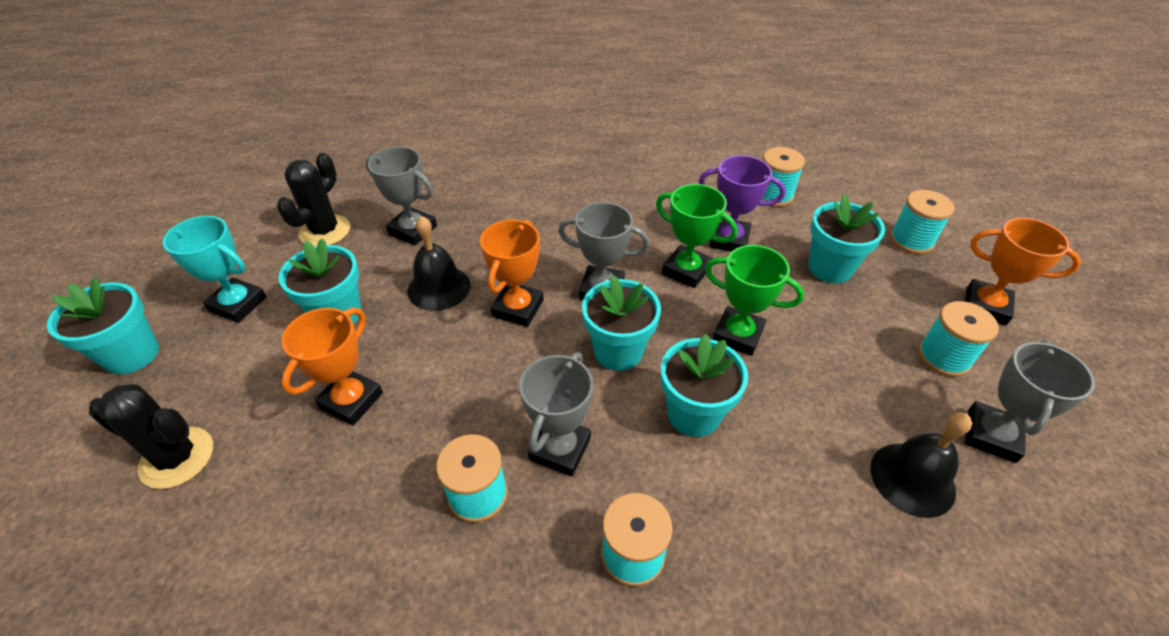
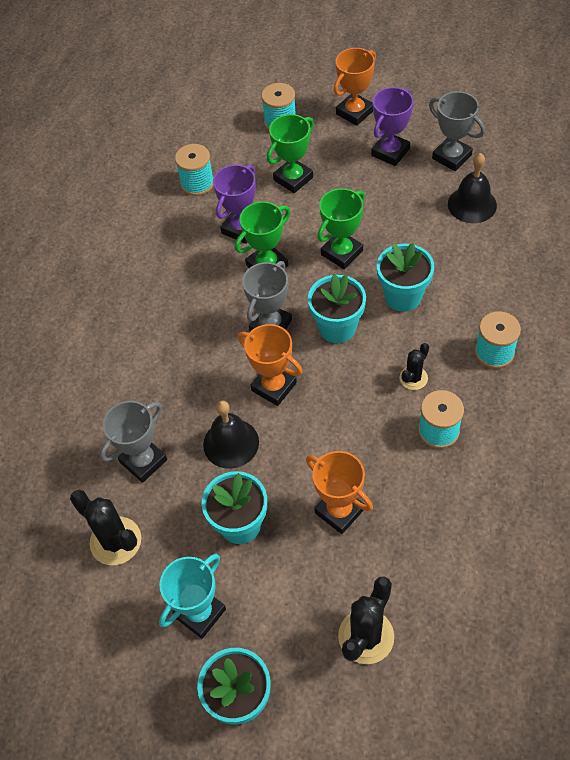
camera: 70 degrees left, 10 degrees up
grey trophy [519,352,593,477] -> black cactus [399,343,429,390]
turquoise flower pot [808,194,885,283] -> green trophy [267,114,314,193]
turquoise spool [918,301,999,377] -> purple trophy [371,87,413,166]

